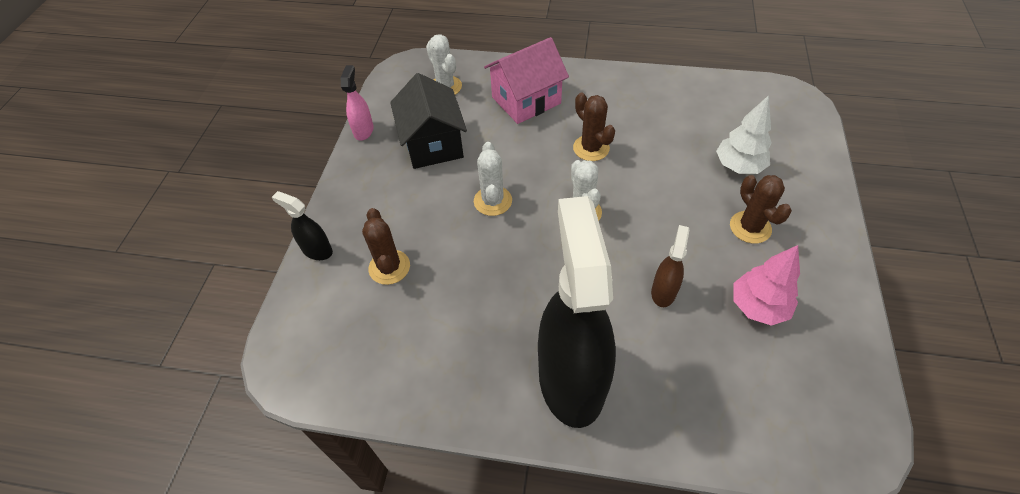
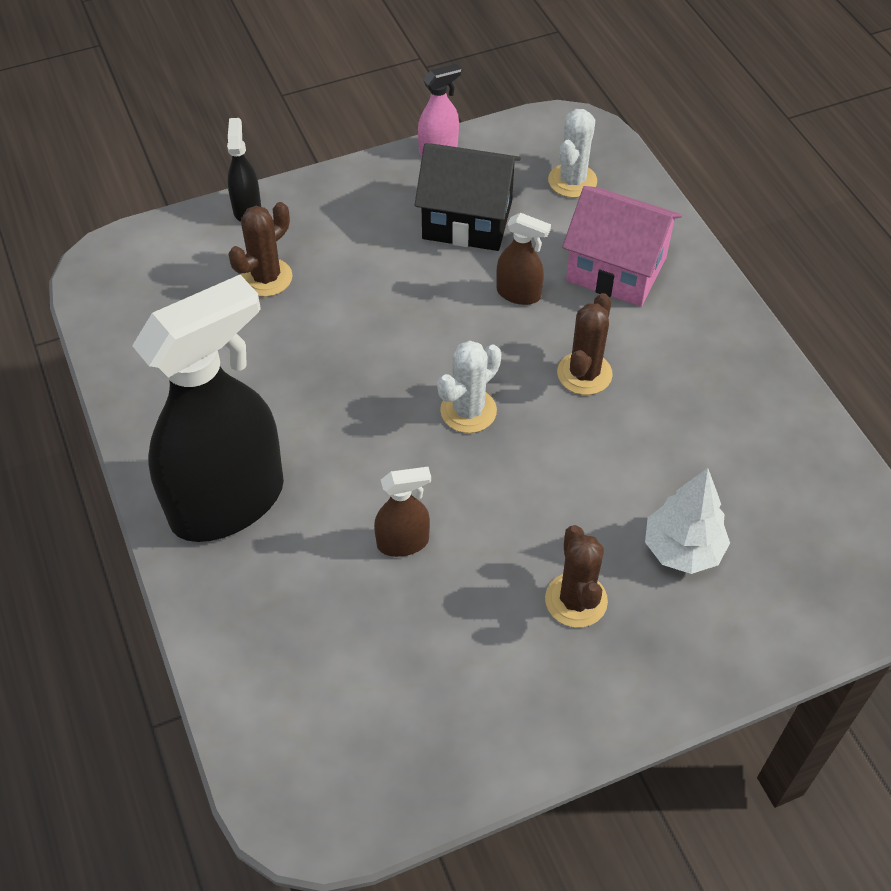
camera: 55 degrees right, 0 degrees up
black house [390,73,467,169] -> black house turned 60 degrees clockwise [415,143,521,251]
white cactus [474,142,512,216] -> none
brown cactus [730,175,792,244] -> brown cactus turned 45 degrees counterclockwise [545,525,608,628]
pink tree [734,245,800,326] -> none
none -> brown spray bottle [496,213,551,305]

